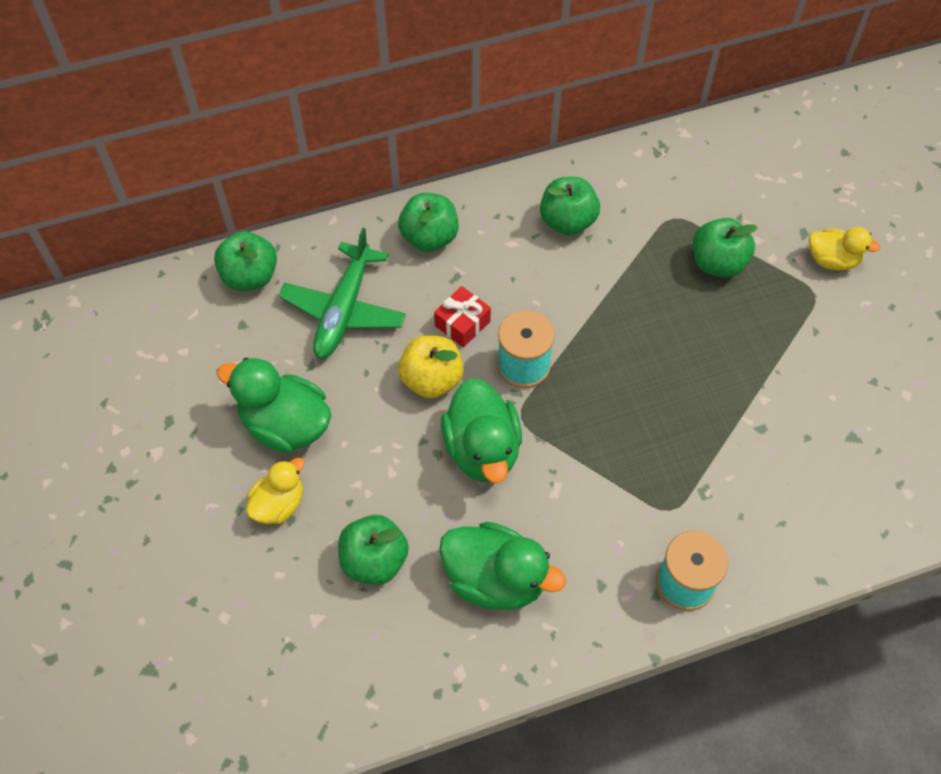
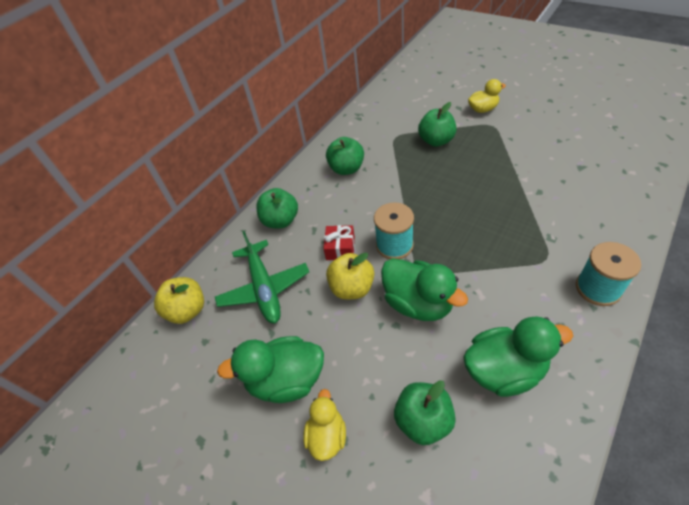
camera: 30 degrees left, 10 degrees down
green apple [214,231,277,291] -> yellow apple [154,277,204,324]

